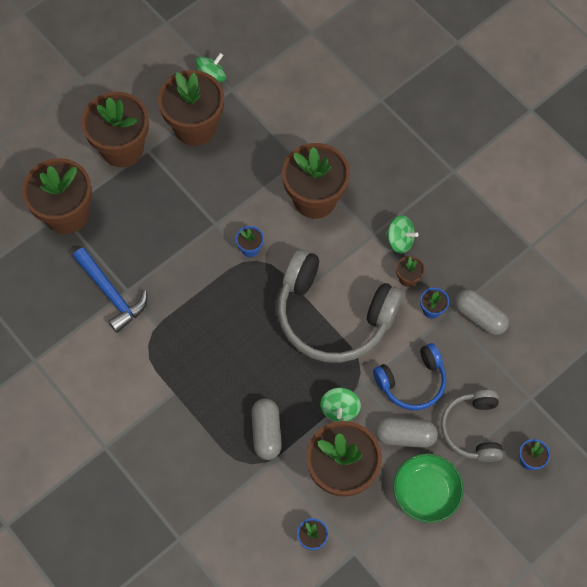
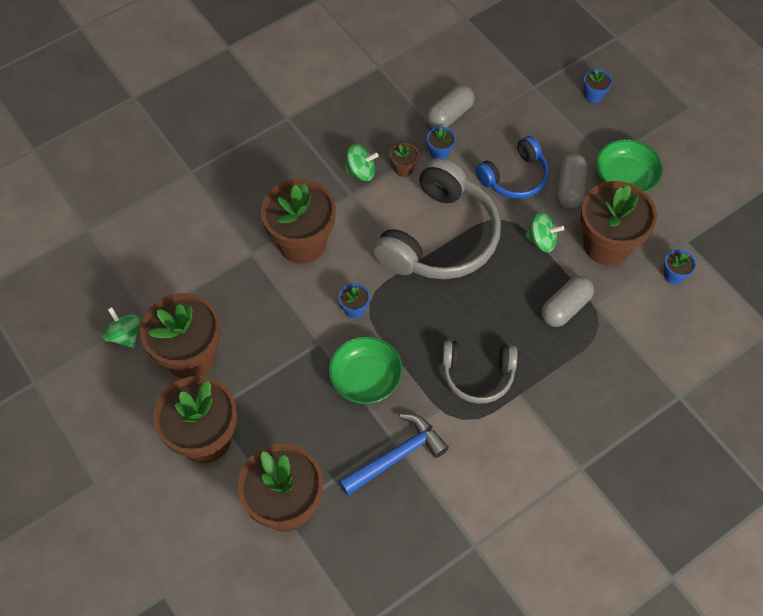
camera: 85 degrees left, 5 degrees down
grey capsule [251,398,282,460] -> grey capsule turned 45 degrees counterclockwise [541,276,594,327]
blue headphones [373,343,447,410] -> blue headphones turned 75 degrees clockwise [476,136,549,199]
green spinning top [385,215,419,254] -> green spinning top turned 60 degrees clockwise [344,144,379,181]
grey headphones [441,390,503,462] -> grey headphones moved to [442,340,518,404]
none -> green bowl [329,336,403,404]

